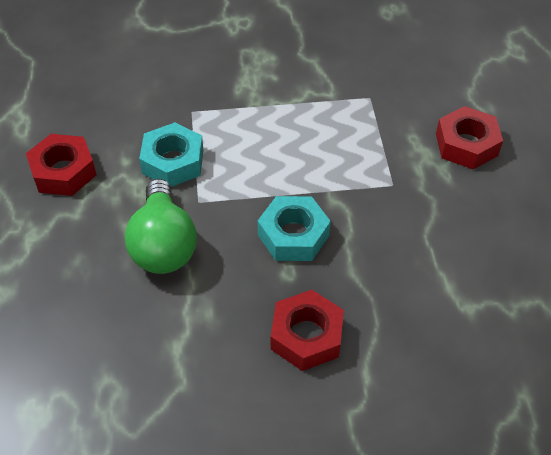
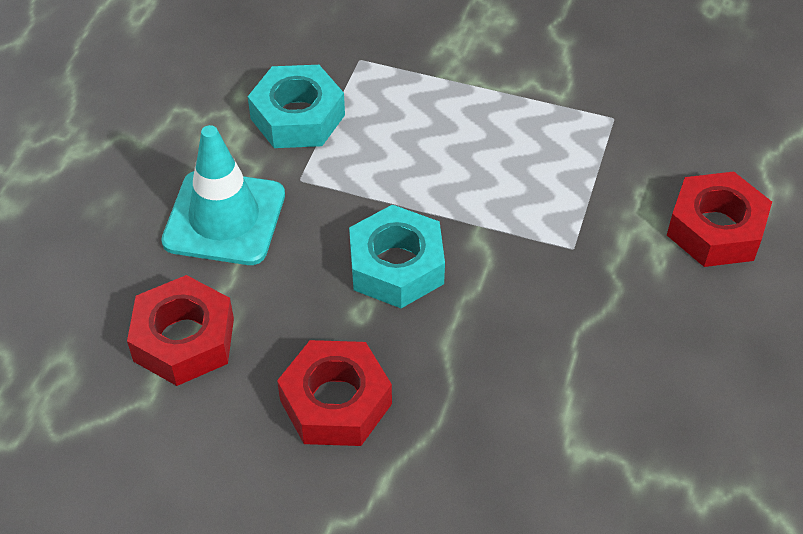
camera: 25 degrees right, 0 degrees up
red nut [26,134,97,196] -> red nut moved to [127,275,234,386]
green light bulb [125,179,197,274] -> turquoise traffic cone [161,125,285,265]

